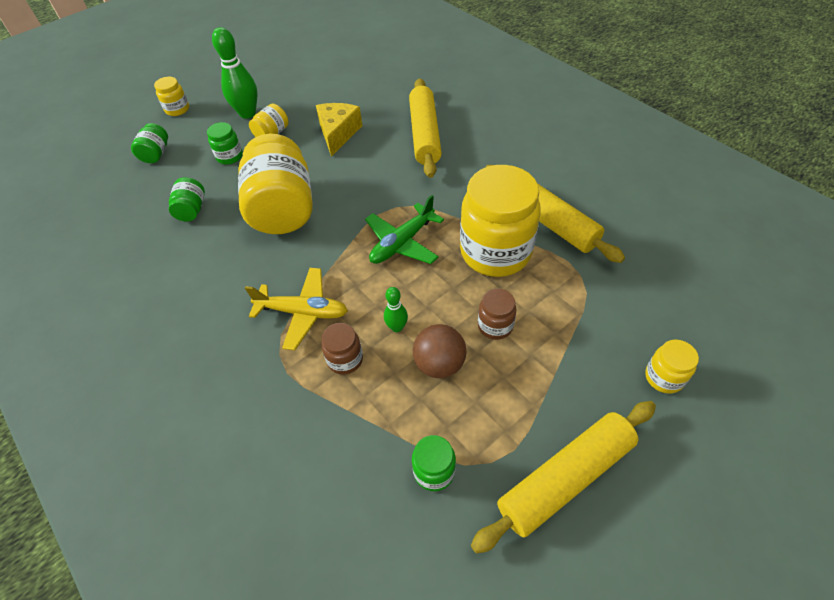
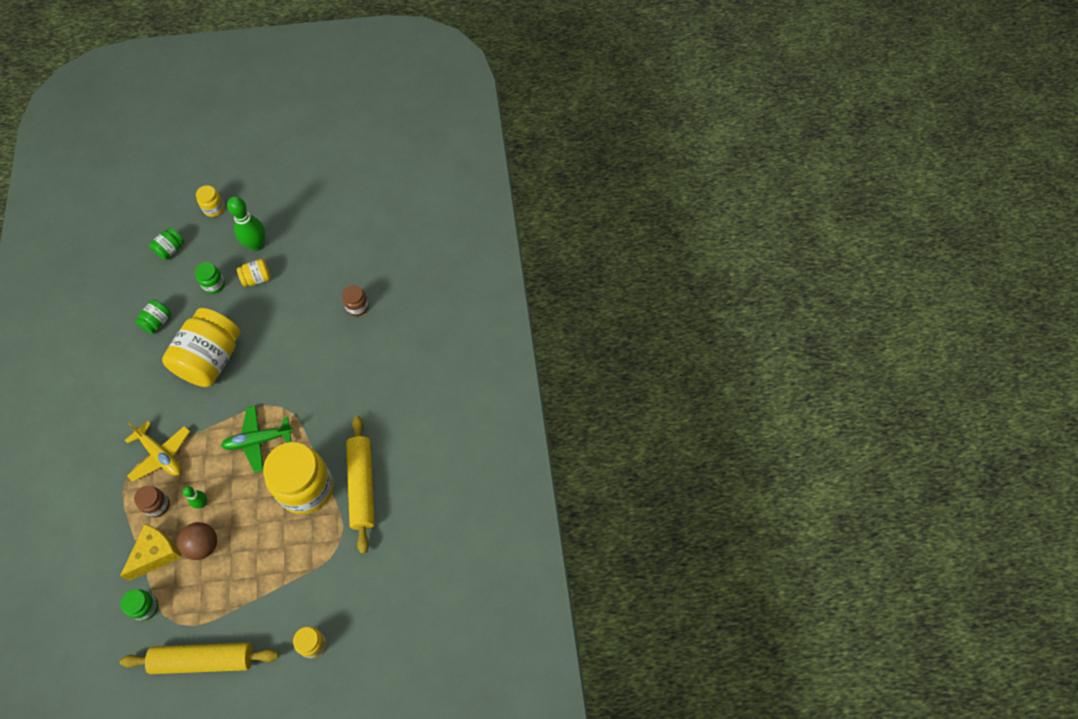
camera: 30 degrees right, 10 degrees up
yellow cheese [316,103,362,157] -> yellow cheese moved to [120,524,182,581]
yellow rolling pin [409,78,442,178] -> none
brown jar [478,289,516,340] -> brown jar moved to [342,285,369,316]

